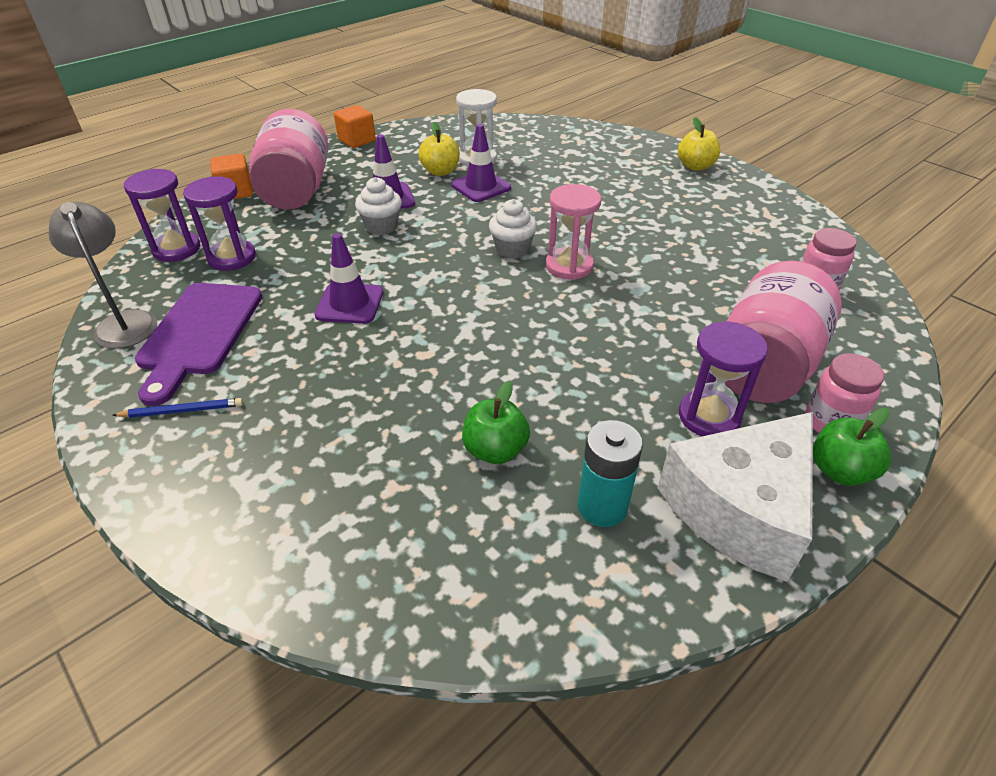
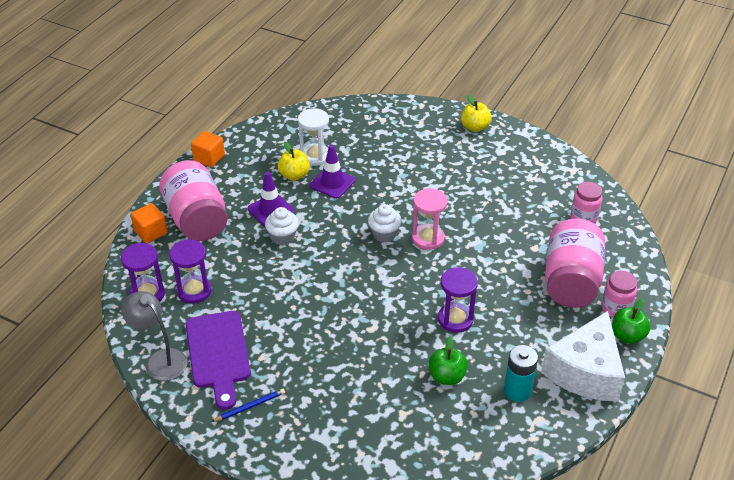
camera: 20 degrees left, 0 degrees up
purple traffic cone [315,233,383,324] -> none
purple hourglass [679,321,768,436] -> purple hourglass moved to [438,267,478,333]

